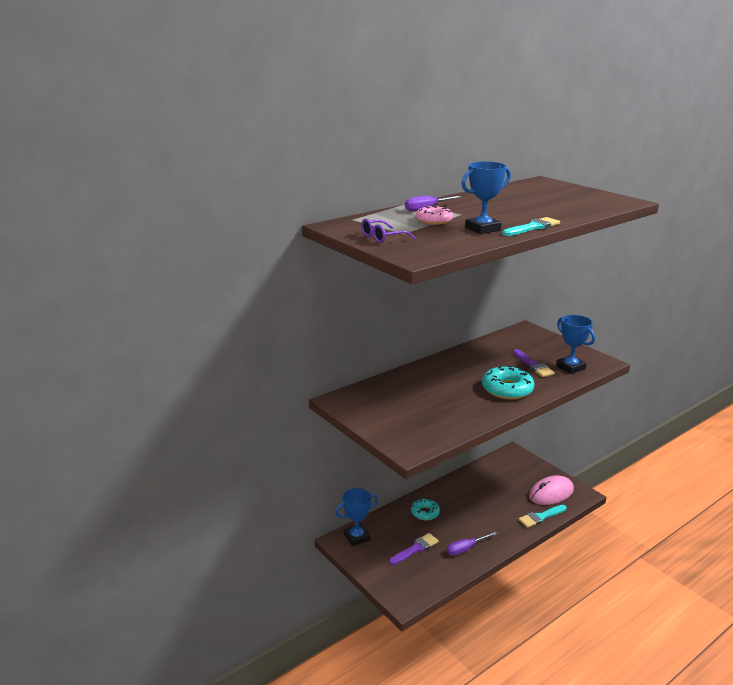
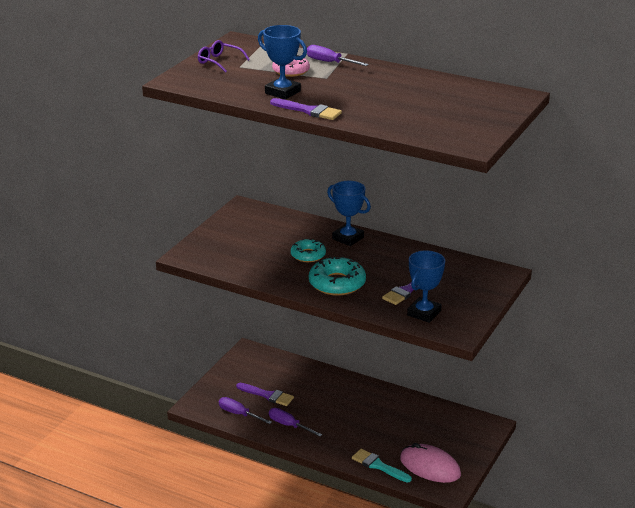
camera: 65 degrees right, 5 degrees up
blue trophy [335,488,378,546] -> blue trophy moved to [327,181,371,246]
turquoise donut [411,498,440,521] -> turquoise donut moved to [291,239,326,262]
turquoise brush [502,217,560,236] -> purple brush [270,98,342,120]
none -> purple screwdriver [219,397,272,424]

